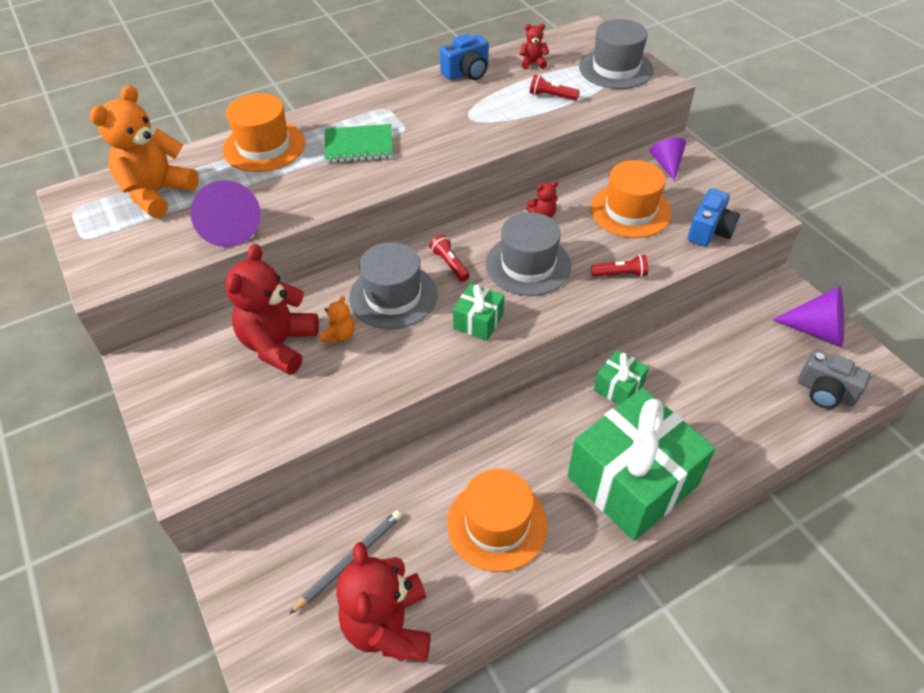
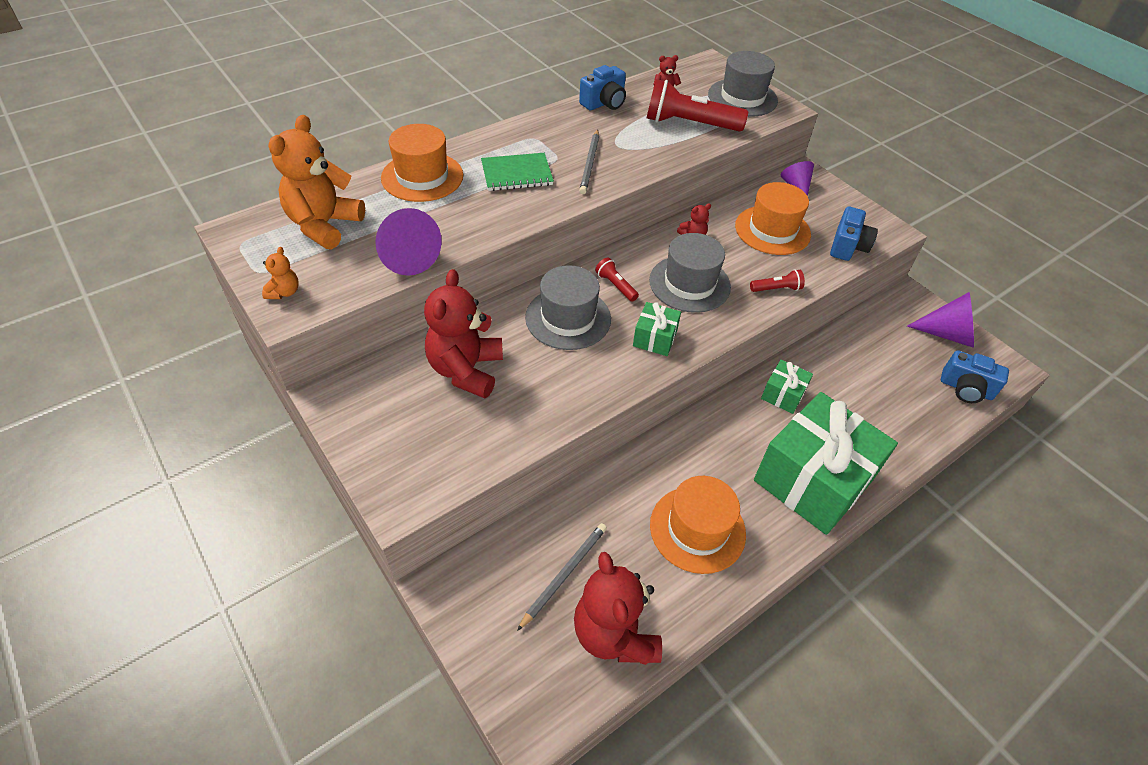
camera: 10 degrees left, 0 degrees up
orange teddy bear [321,296,355,343] -> orange teddy bear moved to [262,247,299,299]
red flashlight [530,74,580,101] -> red flashlight [647,79,748,132], size x2.11
grey camera [798,350,871,409] -> blue camera [941,350,1009,403]
none -> grey pencil [579,129,599,194]

